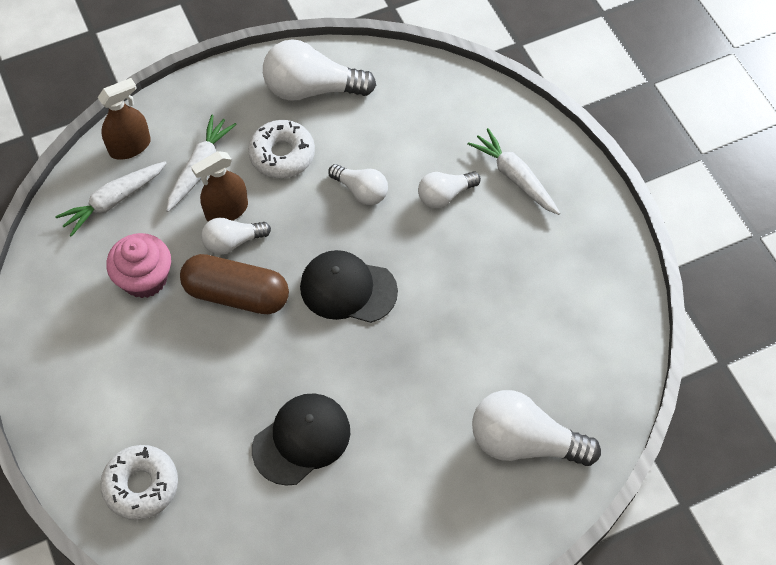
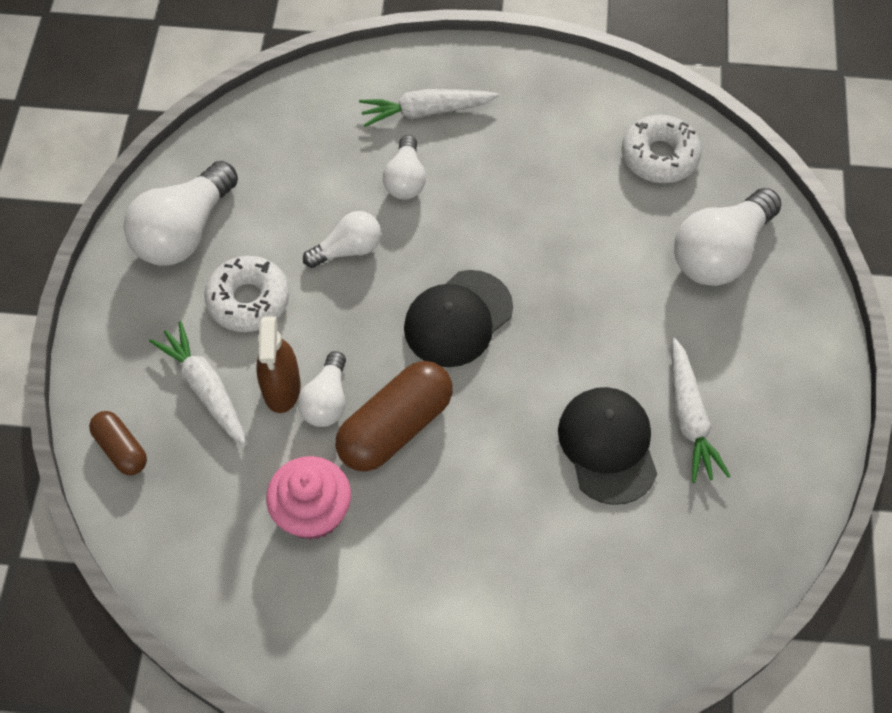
camera: 60 degrees left, 0 degrees up
white carrot [55,161,167,237] -> white carrot moved to [672,338,731,483]
brown spray bottle [98,78,151,160] -> brown capsule [89,411,147,475]
white donut [100,445,178,520] -> white donut moved to [622,115,702,183]

